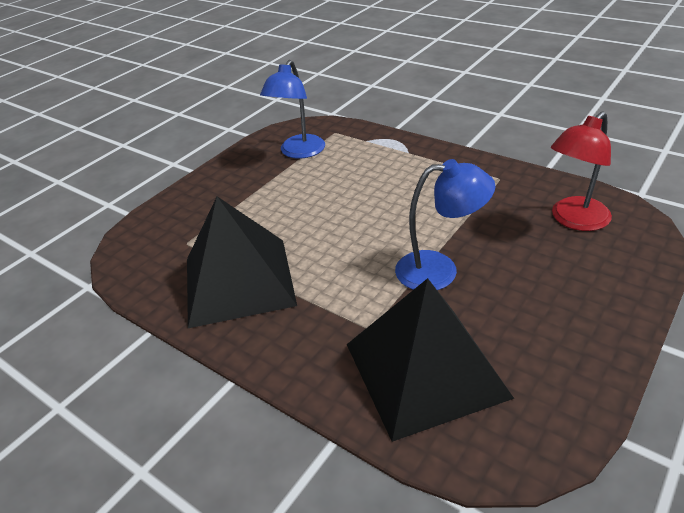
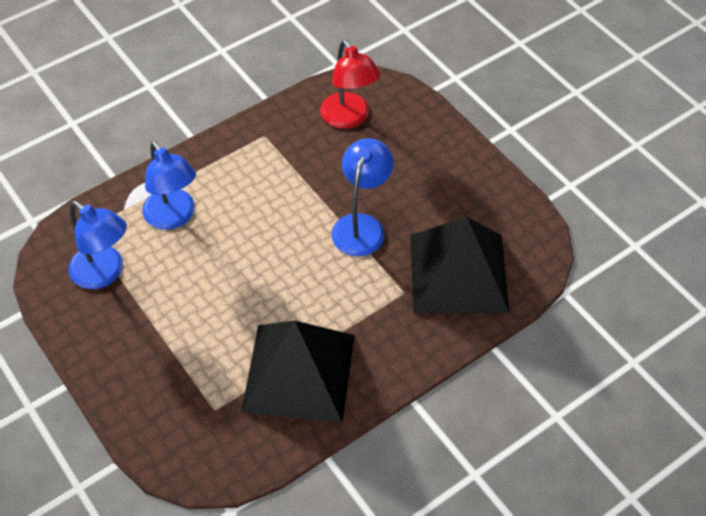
camera: 75 degrees left, 15 degrees up
none -> blue lamp [142,141,196,230]

